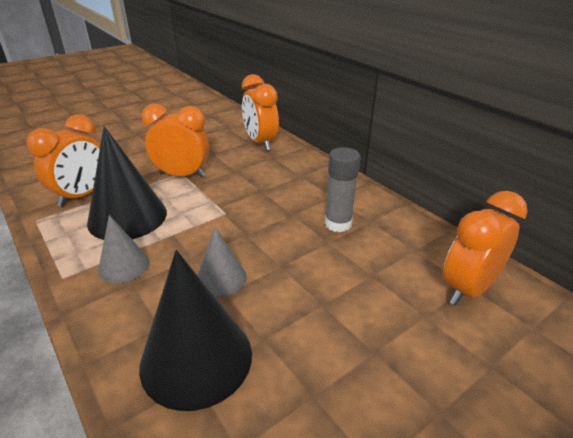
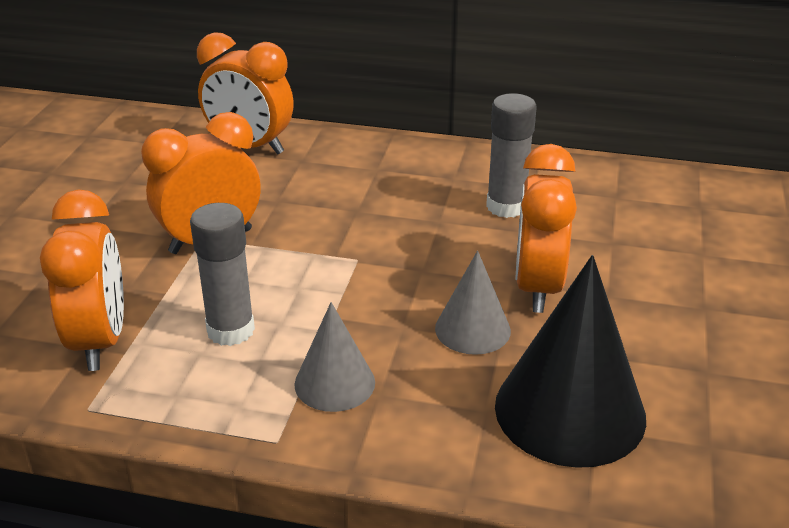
camera: 40 degrees left, 0 degrees up
black cone [87,126,167,240] -> grey glue stick [190,203,255,346]
orange clock [443,191,528,305] -> orange clock moved to [516,144,577,313]

